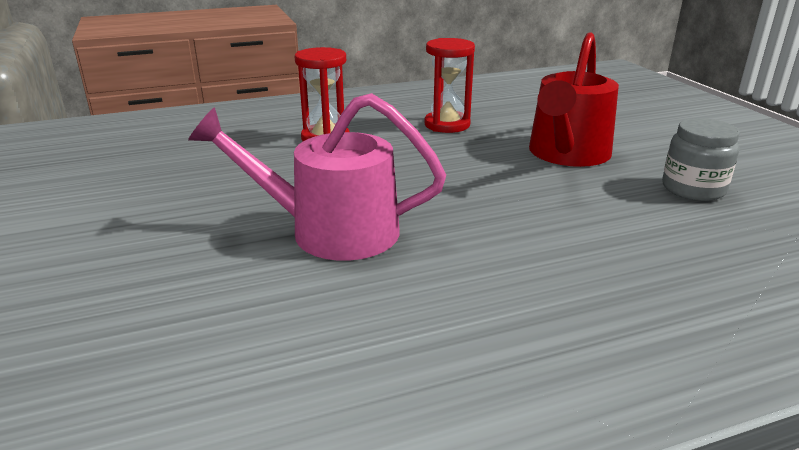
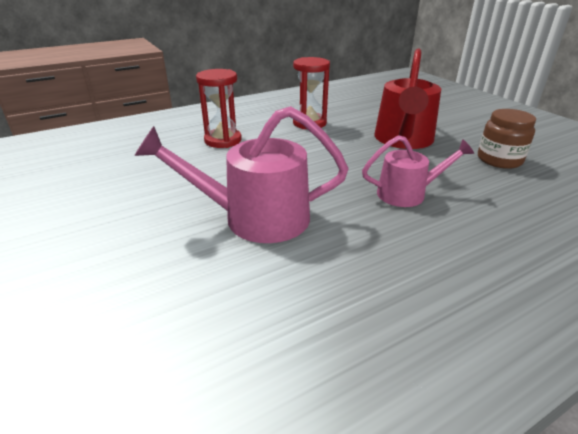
camera: 10 degrees left, 5 degrees up
grey jar [662,118,740,201] -> brown jar [478,109,536,169]
none -> pink watering can [362,135,474,207]

